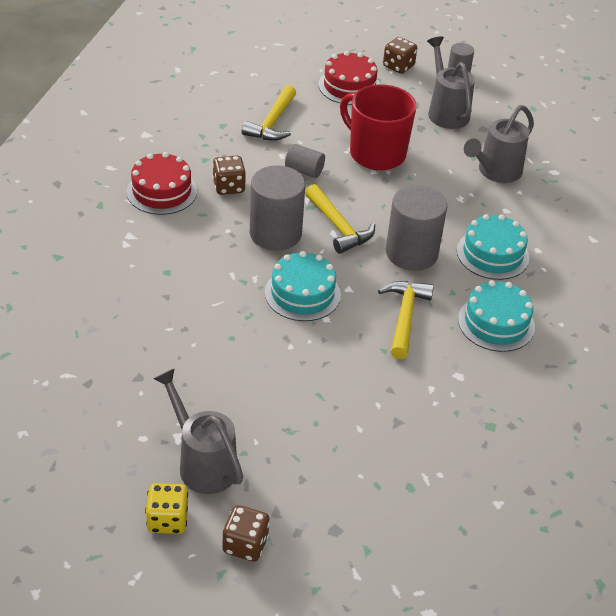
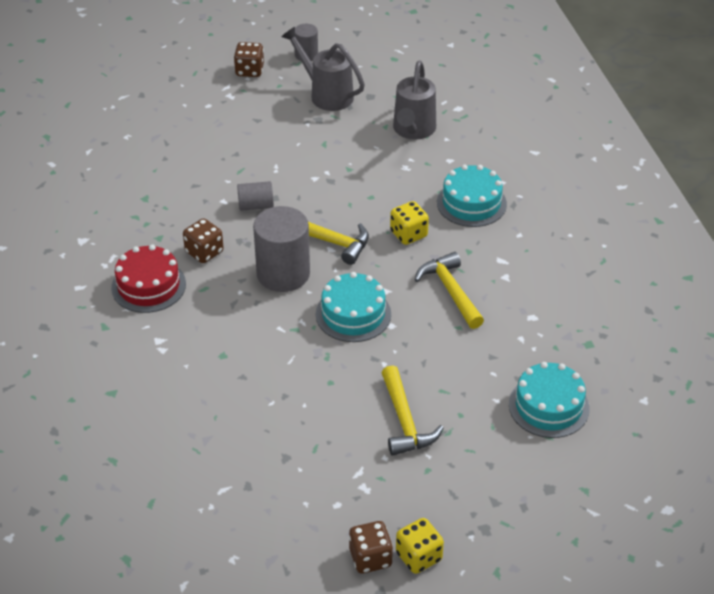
camera: 30 degrees left, 0 degrees up
grey watering can [153,368,243,494] -> none
brown dice [222,505,270,561] -> brown dice moved to [349,521,393,574]
yellow hammer [242,85,296,141] -> yellow hammer moved to [382,365,444,456]
red cake [318,51,380,105] -> none
red mug [340,84,417,170] -> none
grey cylinder [386,185,447,271] -> yellow dice [390,201,429,245]
turquoise cake [458,280,535,352] -> turquoise cake moved to [509,362,590,438]

